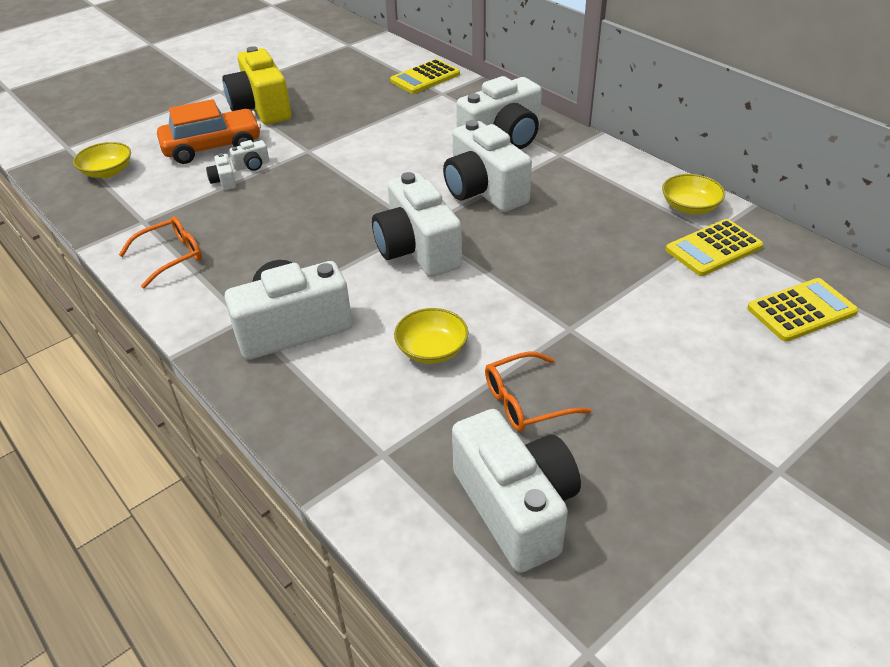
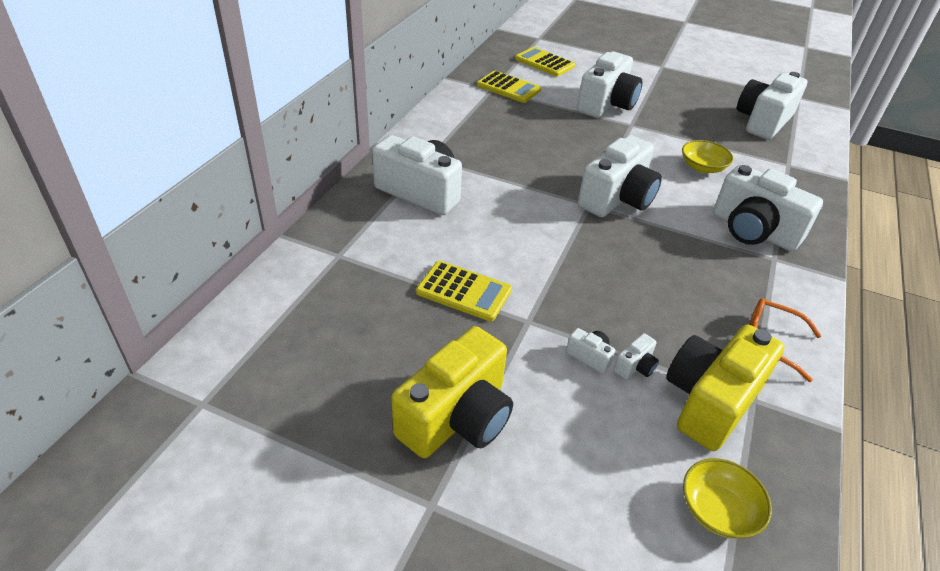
camera: 120 degrees left, 0 degrees up
orange car [157,99,261,164] -> none
yellow calculator [390,59,460,94] -> yellow calculator moved to [416,261,512,321]
white camera [443,120,532,212] -> white camera moved to [577,52,642,118]
orange glasses [485,351,591,432] -> none
yellow bowl [662,174,725,214] -> none
none -> yellow camera [666,325,785,451]

